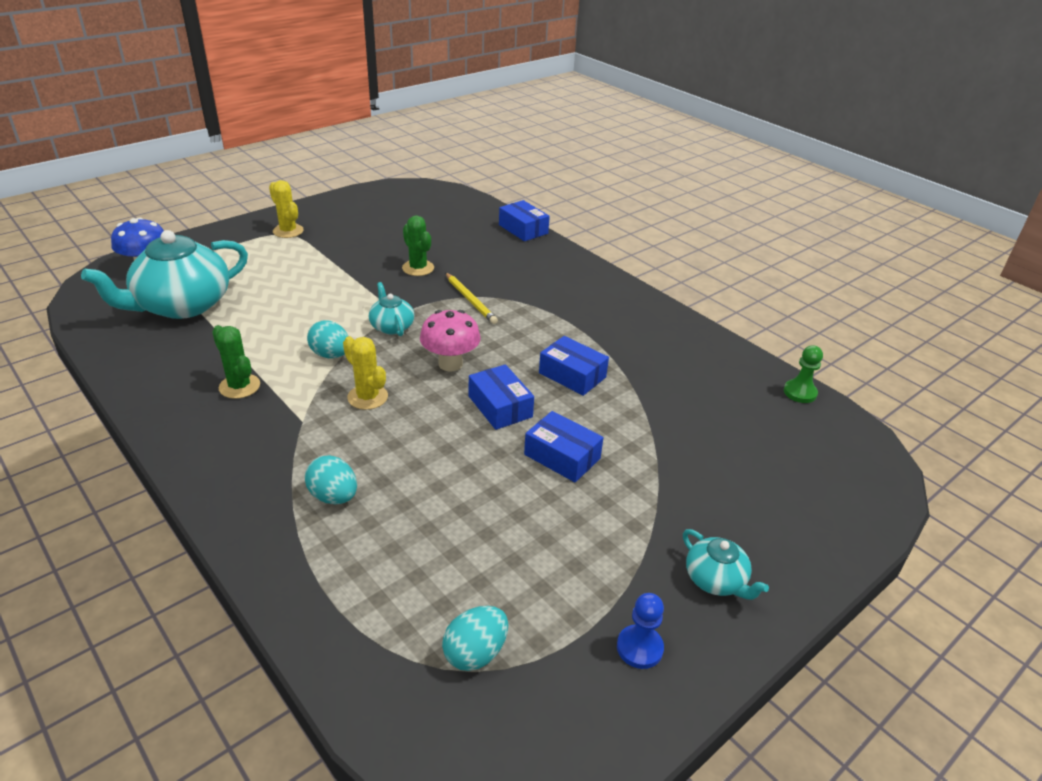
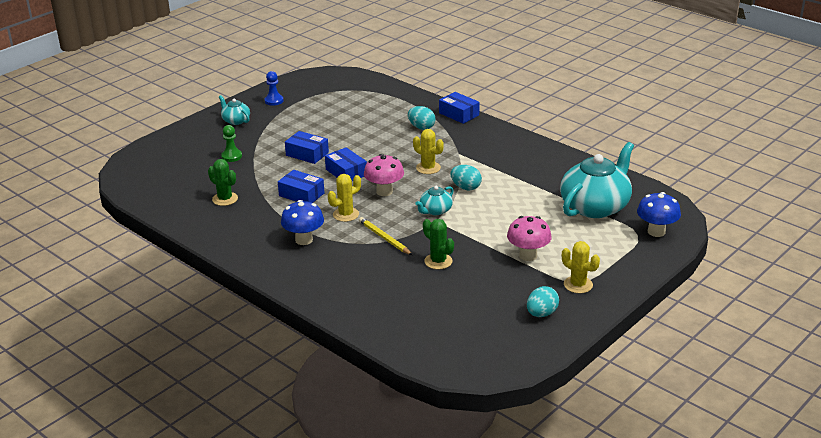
camera: 175 degrees right, 5 degrees down
green cactus [212,325,260,399] -> green cactus moved to [208,159,238,206]
turquoise teapot [369,282,414,336] -> turquoise teapot turned 75 degrees clockwise [415,186,454,215]
turquoise egg [442,606,508,671] -> turquoise egg moved to [527,286,559,317]
blue box [499,200,550,241] -> blue box moved to [439,92,480,124]
green pawn [784,345,823,403] -> green pawn moved to [221,125,242,162]
none -> blue mushroom [281,200,324,245]
none -> yellow cactus [328,174,361,222]
none -> pink mushroom [507,216,552,261]

